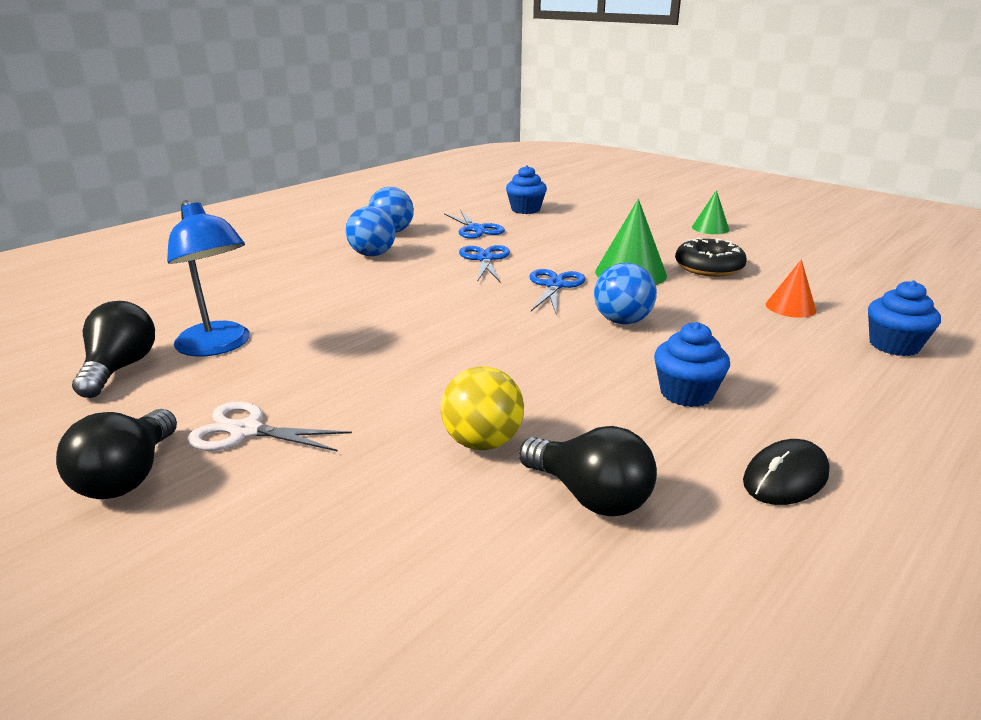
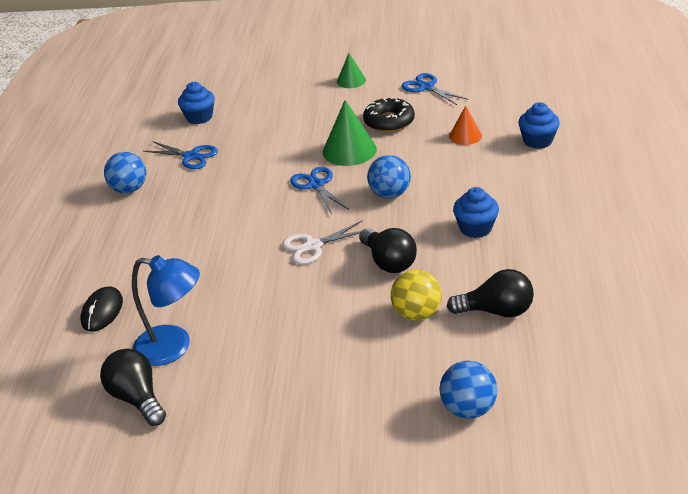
camera: 35 degrees left, 10 degrees up
black light bulb [56,409,177,499] -> black light bulb moved to [359,228,417,273]
white scissors [187,401,352,452] -> white scissors moved to [282,221,362,264]
blue ball [346,206,396,256] -> blue ball moved to [439,361,497,419]
blue scissors [459,245,510,283] -> blue scissors moved to [402,73,468,105]
black mouse [743,439,830,505] -> black mouse moved to [81,286,123,332]

